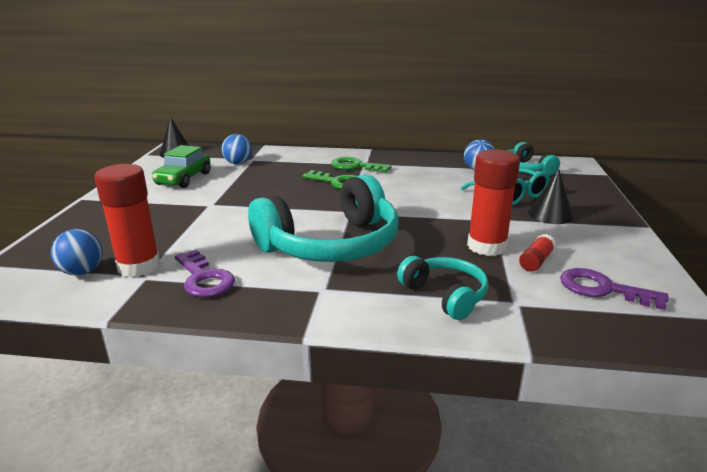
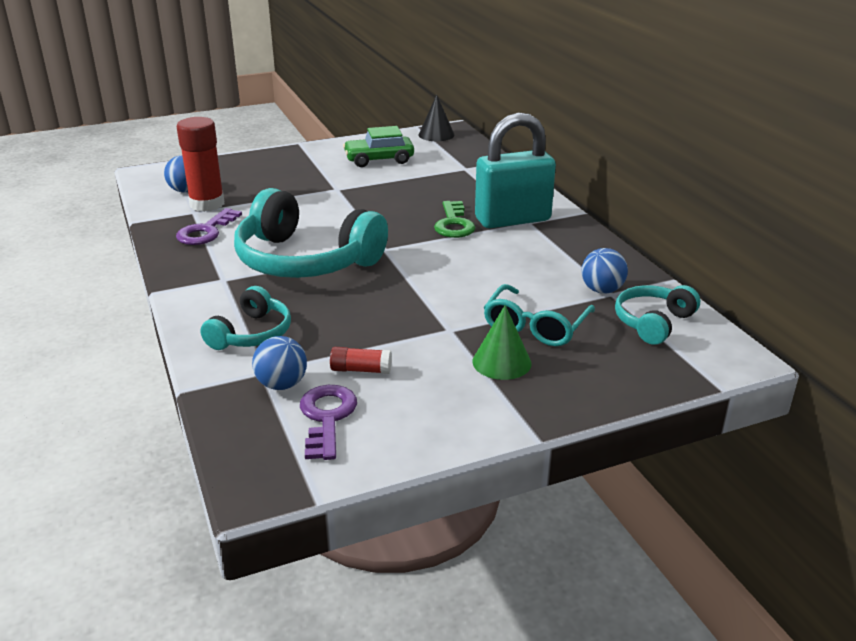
camera: 60 degrees right, 5 degrees up
blue ball [221,134,252,165] -> blue ball moved to [252,336,307,390]
green key [331,157,392,173] -> turquoise padlock [475,113,556,228]
red glue stick [467,149,520,256] -> none
black cone [528,169,573,224] -> green cone [473,305,532,380]

